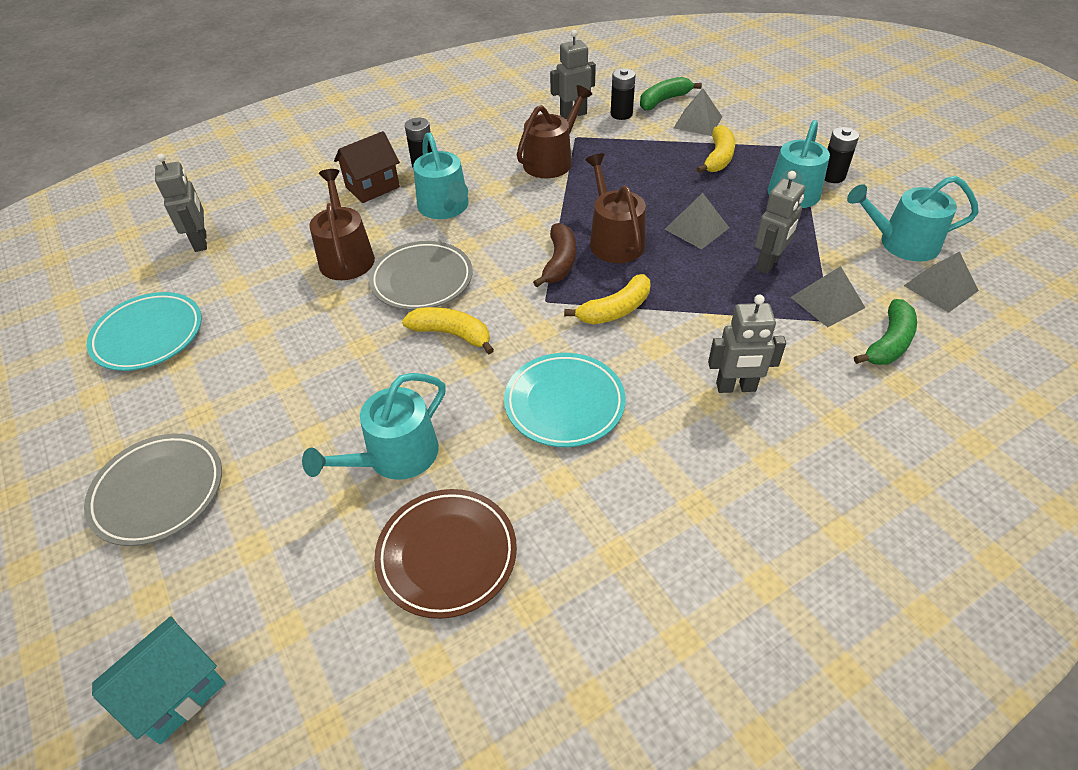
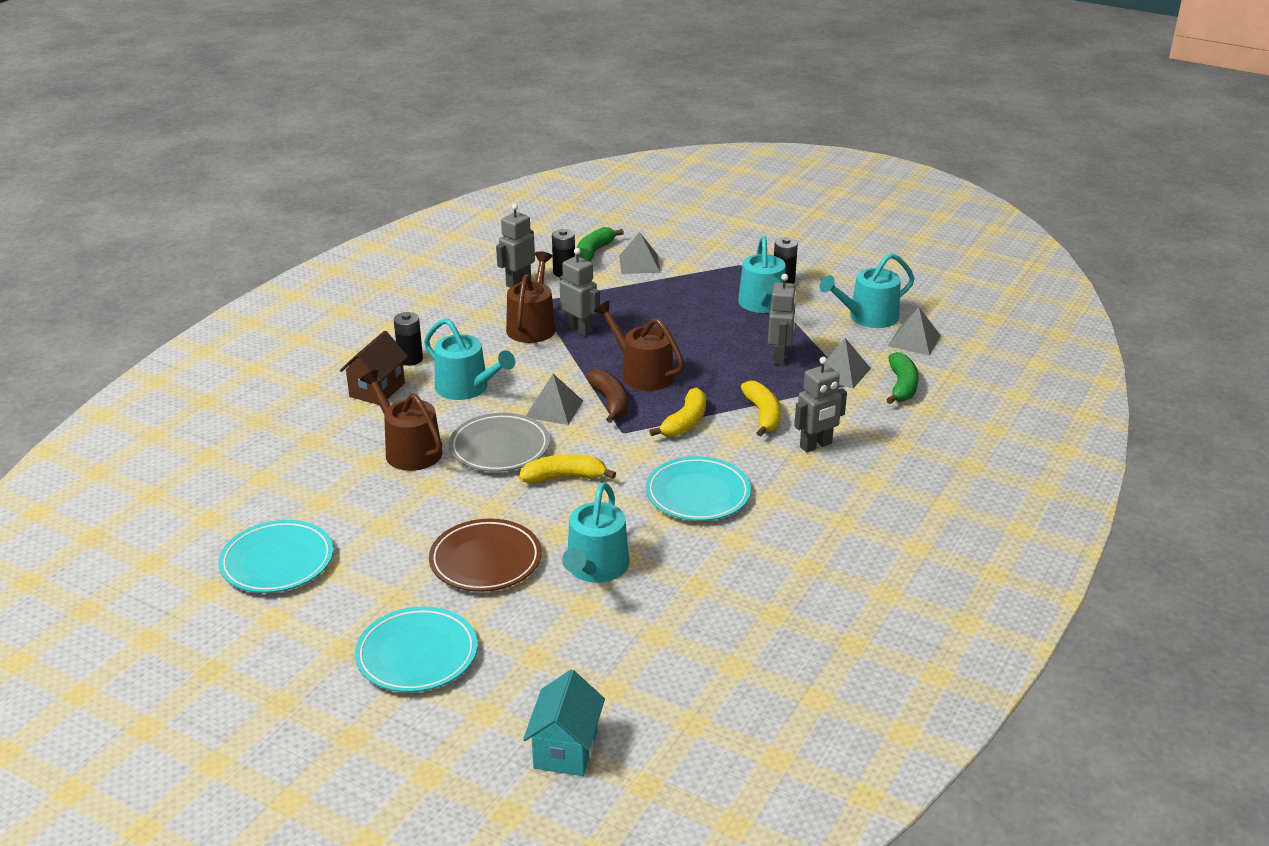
camera: 30 degrees left, 15 degrees down
grey plate [84,434,222,546] -> turquoise plate [355,606,478,692]
grey robot [155,153,207,252] -> grey robot moved to [560,248,600,337]
brown plate [374,489,517,619] -> brown plate moved to [429,518,542,592]
grey pyramid [664,193,729,249] -> grey pyramid moved to [526,374,583,425]
yellow banana [697,125,735,173] -> yellow banana moved to [741,381,781,436]

